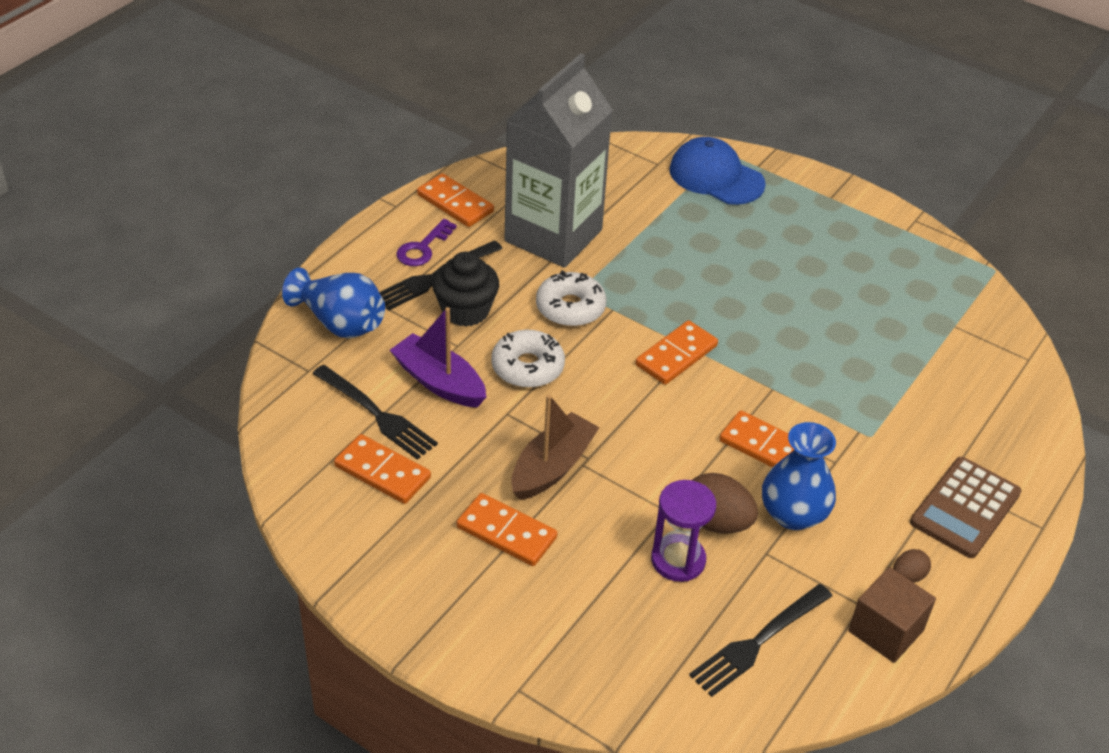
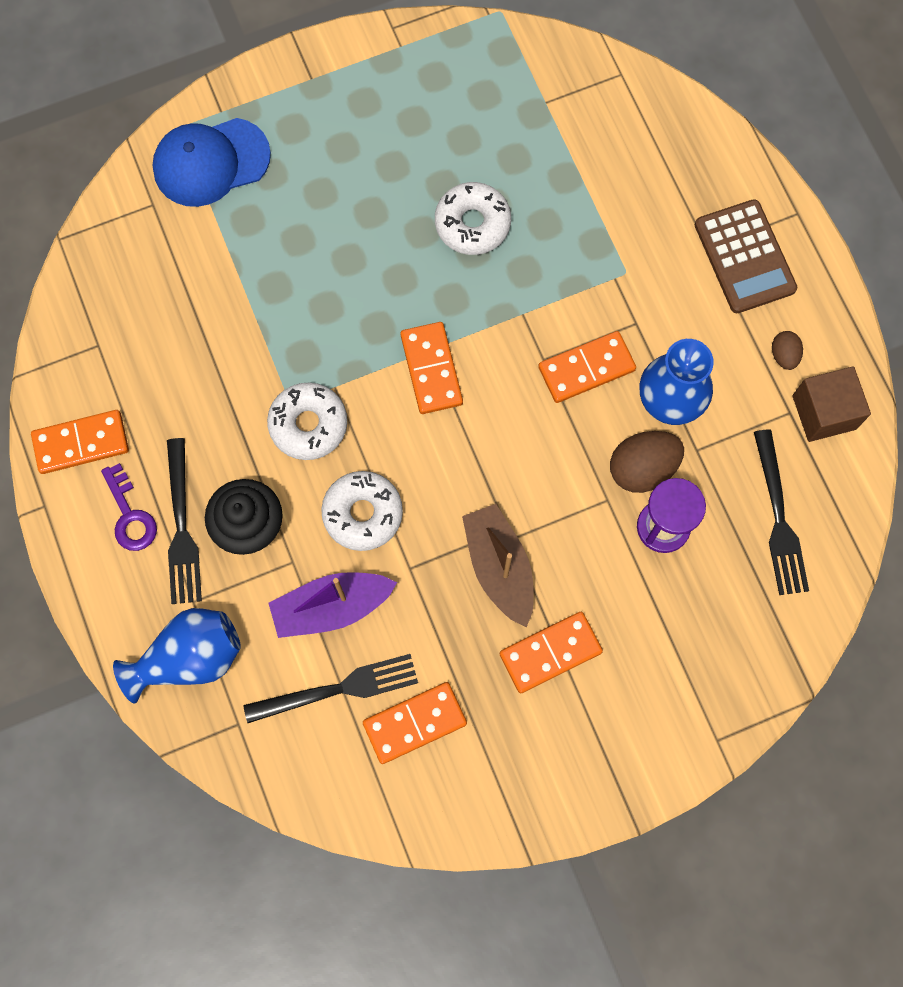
camera: 55 degrees left, 30 degrees up
grey carton [504,53,613,268] -> none
none -> white donut [435,182,511,255]

